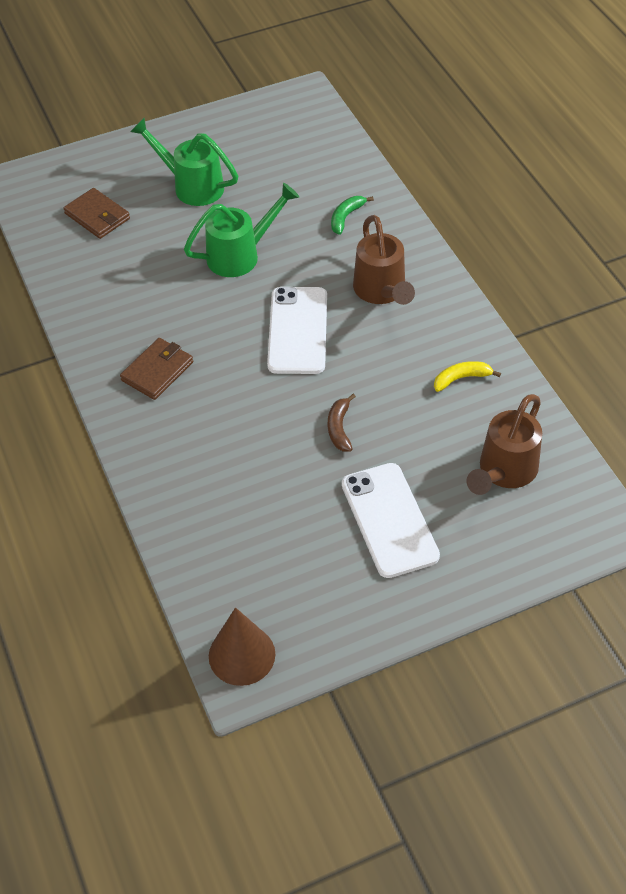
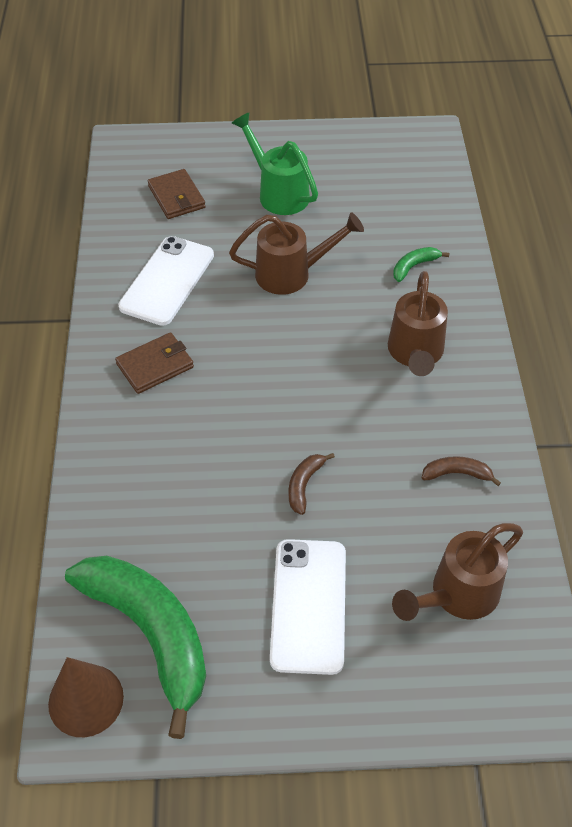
camera: 20 degrees right, 0 degrees up
green watering can [184,183,299,277] -> brown watering can [229,212,364,295]
white phone [267,287,327,374] -> white phone moved to [119,236,214,326]
yellow banana [434,361,501,392] -> brown banana [422,456,501,486]
none -> green banana [65,556,206,739]

